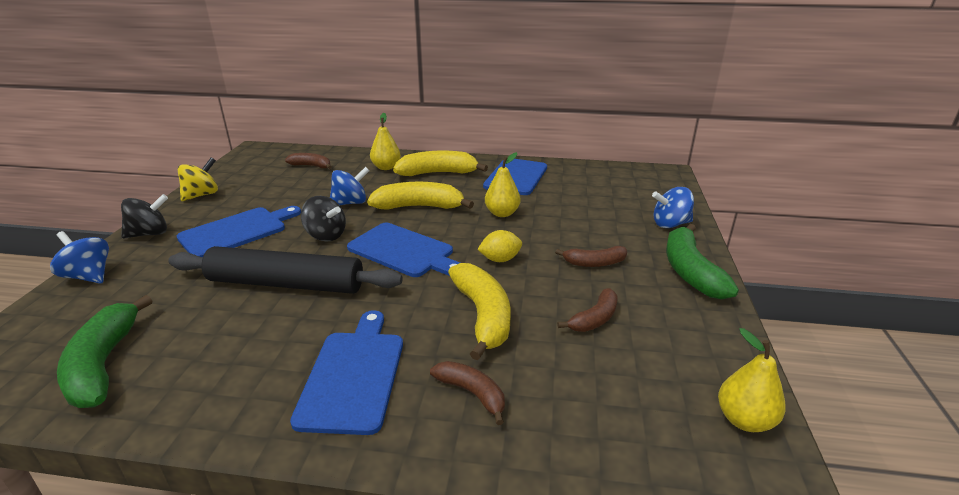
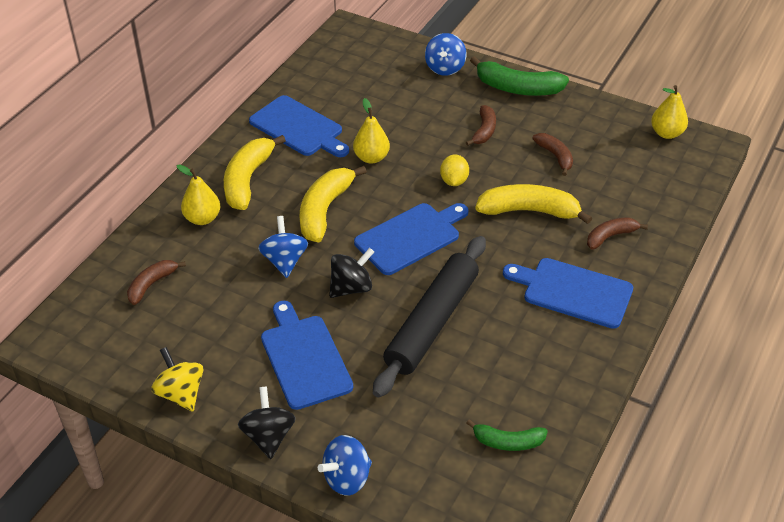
camera: 70 degrees left, 15 degrees up
green banana [57,295,152,408] -> green banana [466,419,548,451], size x0.59

